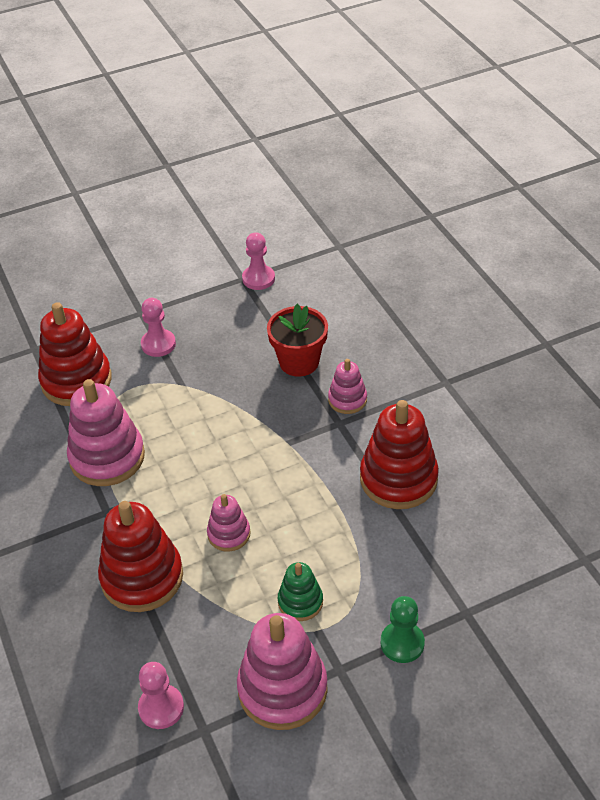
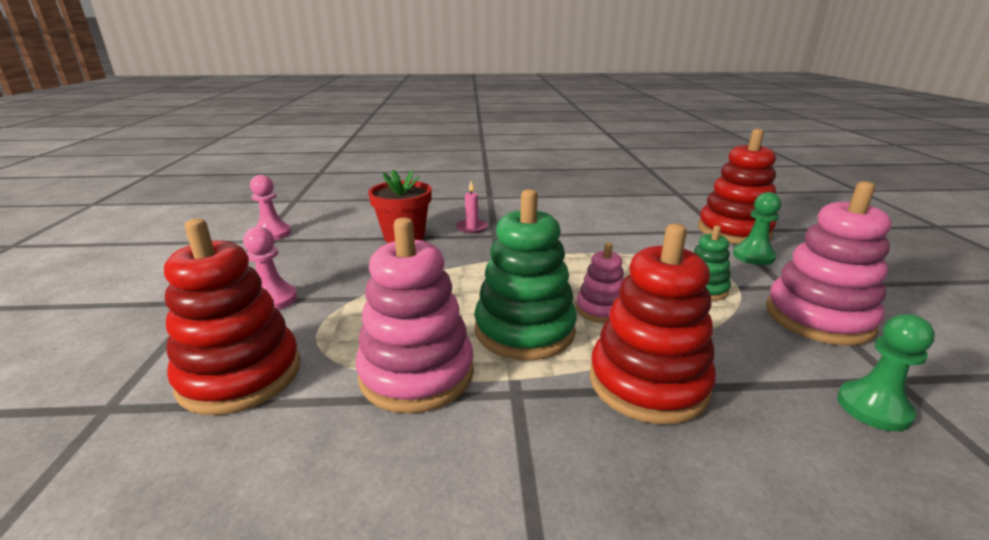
camera: 70 degrees left, 20 degrees down
pink pawn [138,662,184,729] -> green pawn [837,314,935,431]
pink stacking toy [328,359,367,414] -> pink candle [456,181,488,234]
red stacking toy [360,400,439,509] -> red stacking toy moved to [698,129,776,244]
none -> green stacking toy [474,189,577,360]

